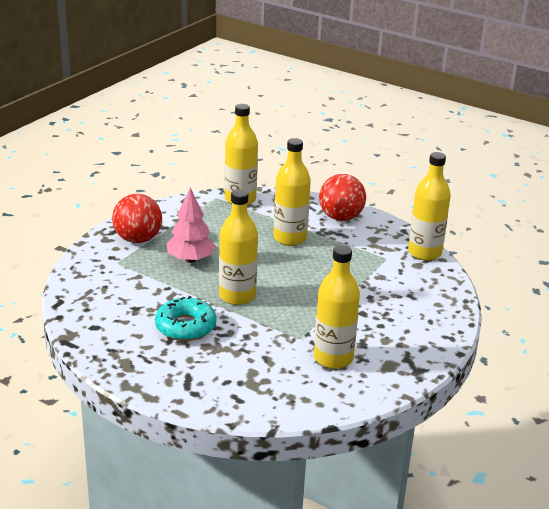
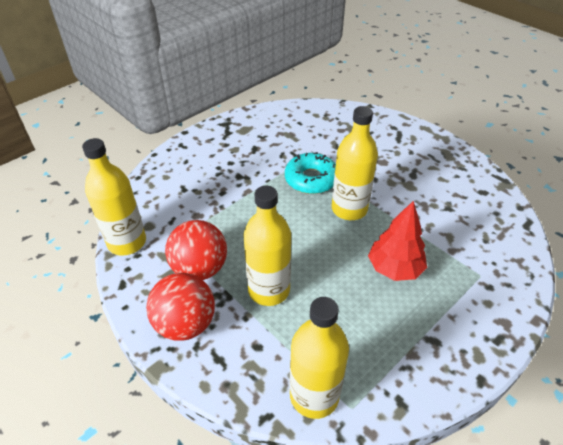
camera: 165 degrees left, 15 degrees up
red ball [112,194,162,243] -> red ball moved to [165,220,227,280]
turquoise donut [155,296,216,341] -> turquoise donut moved to [285,152,336,194]
pink tree [167,188,216,263] -> red tree [368,201,427,281]
yellow bottle [314,245,360,369] -> none

